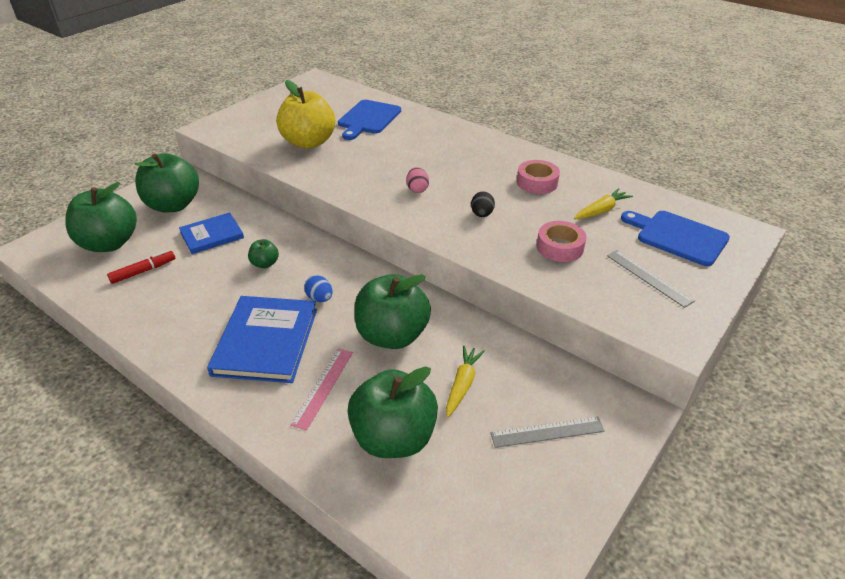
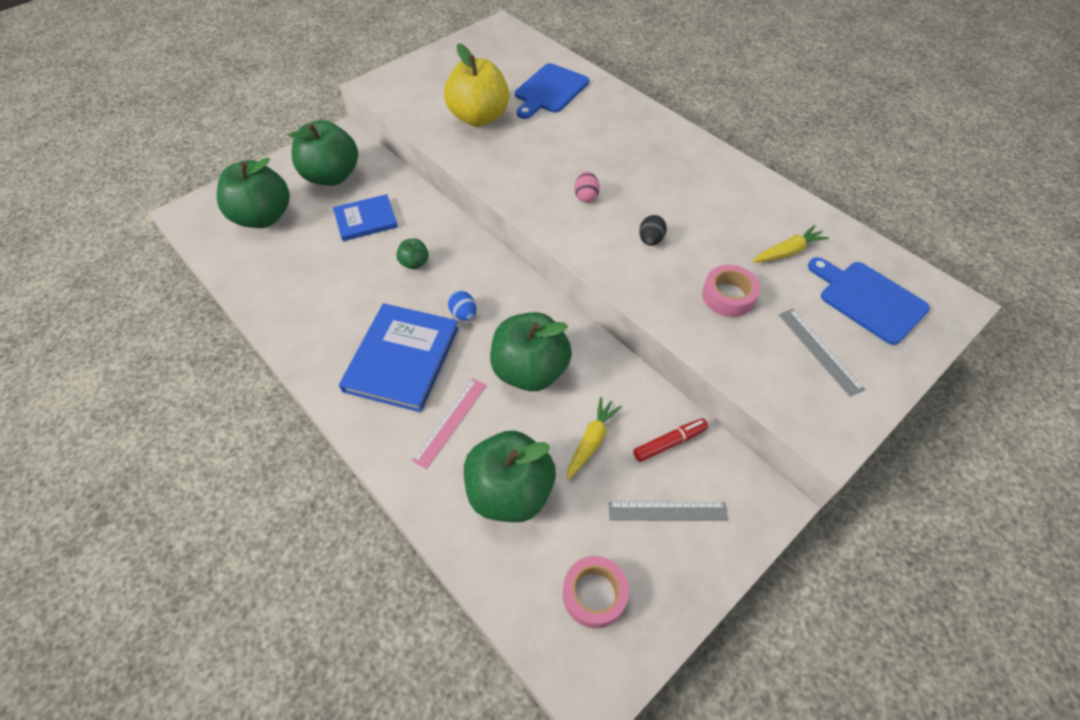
camera: 10 degrees right, 15 degrees up
red marker [107,250,175,284] -> red marker moved to [633,418,708,462]
pink tape [517,160,560,194] -> pink tape moved to [563,556,629,628]

